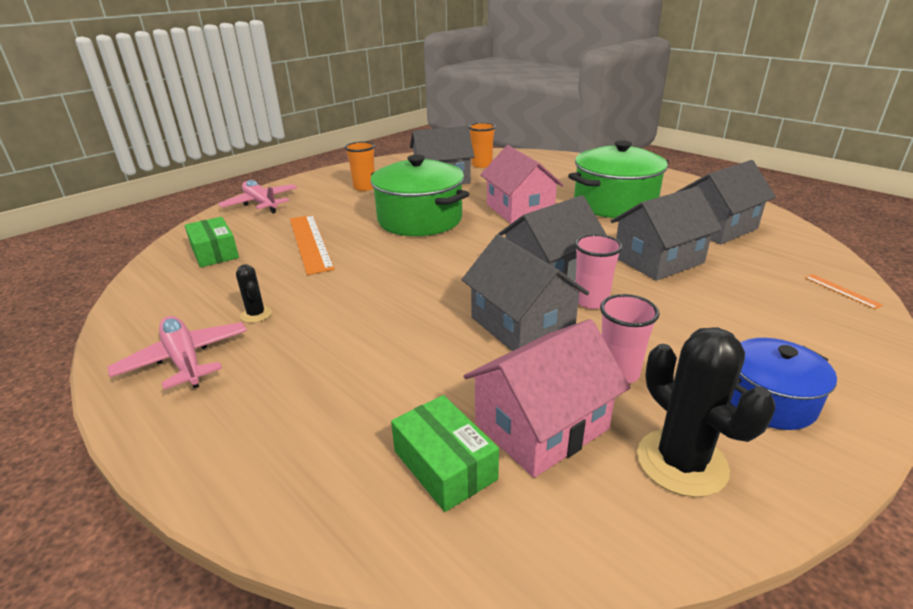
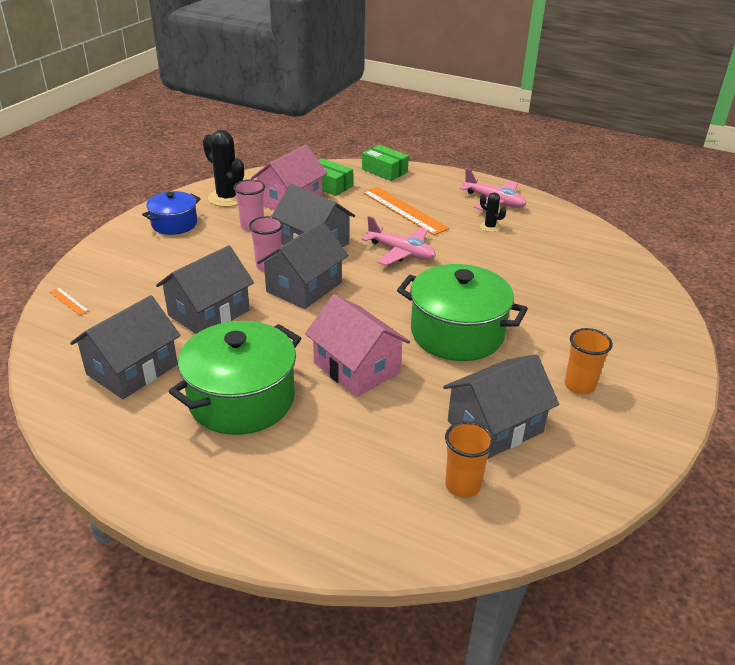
camera: 160 degrees right, 5 degrees up
green box [185,217,239,267] -> green box moved to [362,145,409,181]
pink plane [218,180,298,213] -> pink plane moved to [362,216,436,266]
orange ruler [290,215,335,275] -> orange ruler moved to [363,187,449,235]

